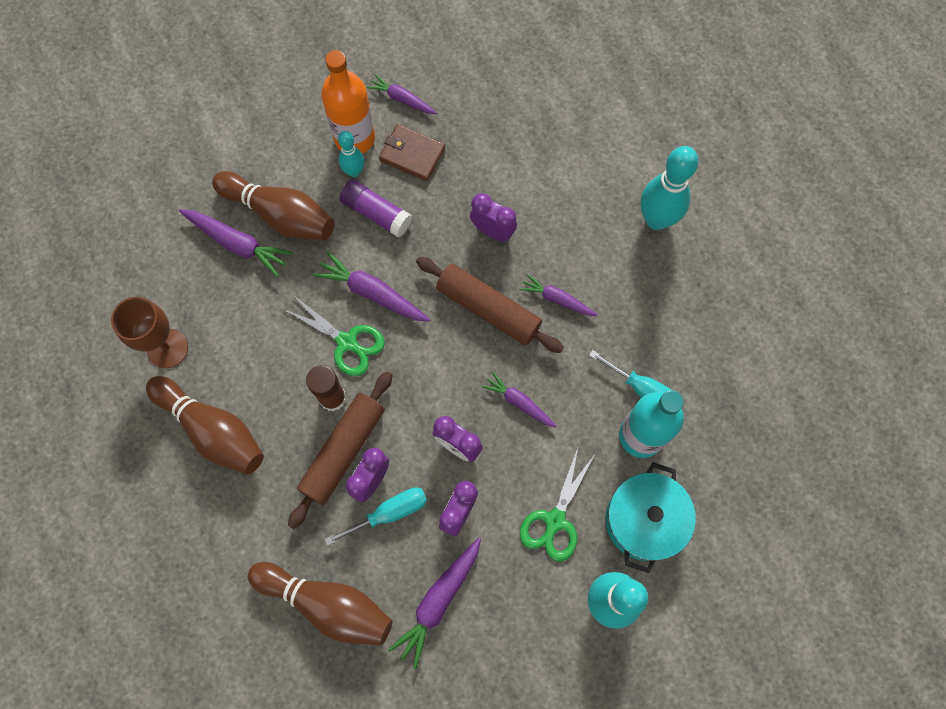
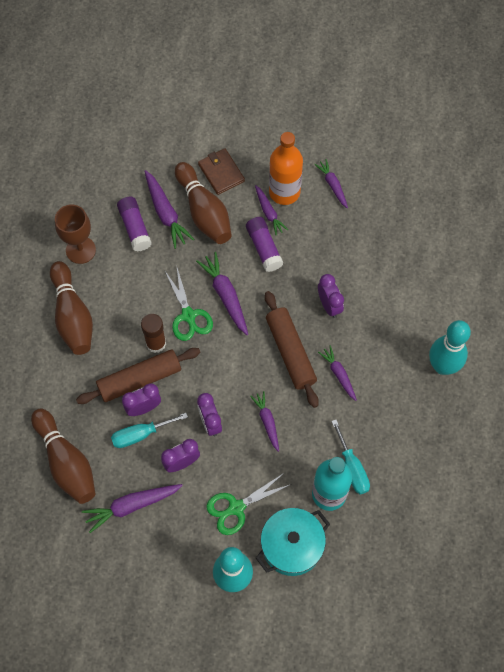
camera: 35 degrees right, 5 degrees down
turquoise screwdriver [325,488,427,546] -> turquoise screwdriver turned 150 degrees clockwise [111,413,188,448]
turquoise bowling pin [338,131,364,177] -> purple carrot [255,185,288,236]
brown wallet [379,124,445,181] -> brown wallet moved to [198,148,245,195]
none -> purple glue stick [117,197,152,252]

